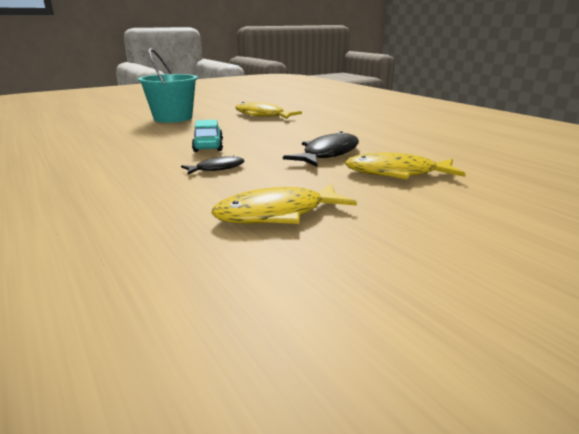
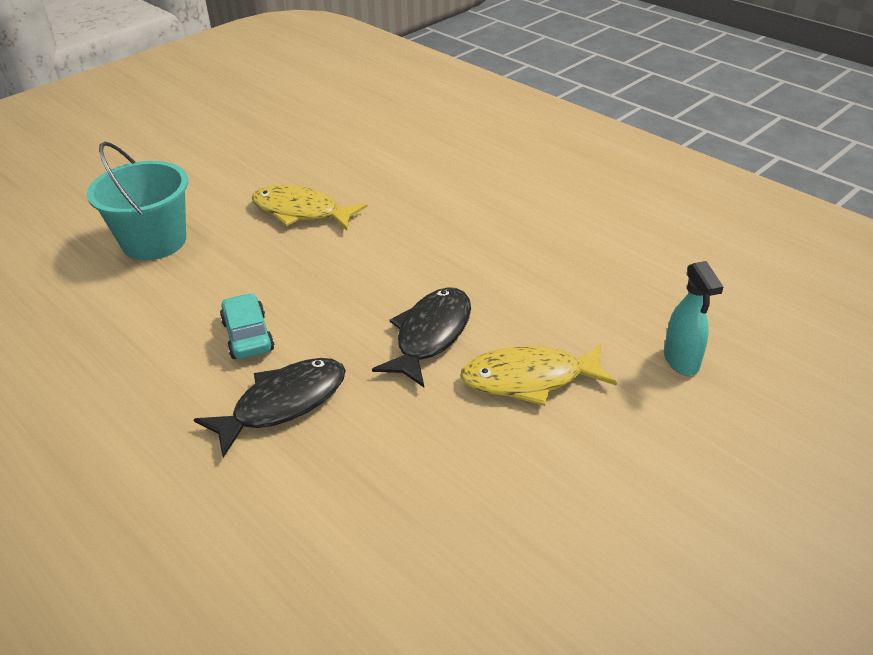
camera: 10 degrees left, 15 degrees up
black fish [181,155,244,174] -> black fish [194,358,346,458], size x1.75
yellow fish [211,183,357,224] -> none
none -> turquoise spray bottle [664,261,723,376]

